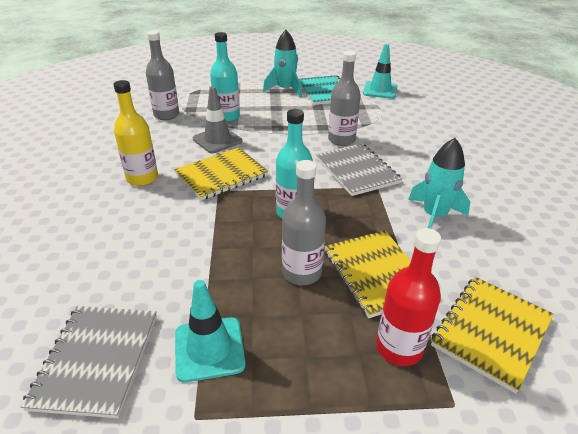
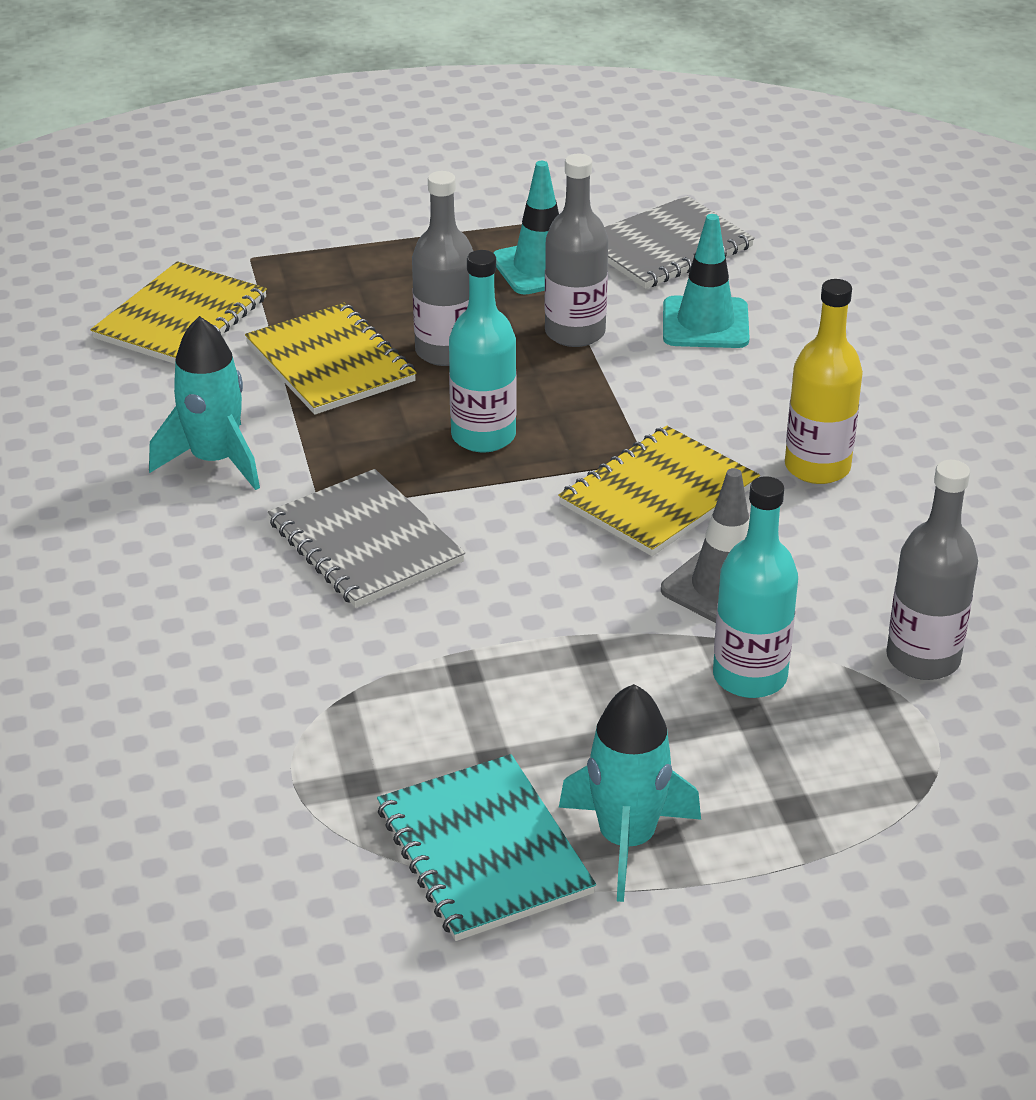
camera: 170 degrees right, 0 degrees up
grey notebook [21,306,157,418] -> grey notebook turned 60 degrees clockwise [604,196,755,289]
grey bottle [328,51,361,146] -> grey bottle moved to [545,154,608,347]
turquoise traffic cone [363,44,397,99] -> turquoise traffic cone moved to [663,214,750,348]
red bottle [376,228,441,366] -> none

